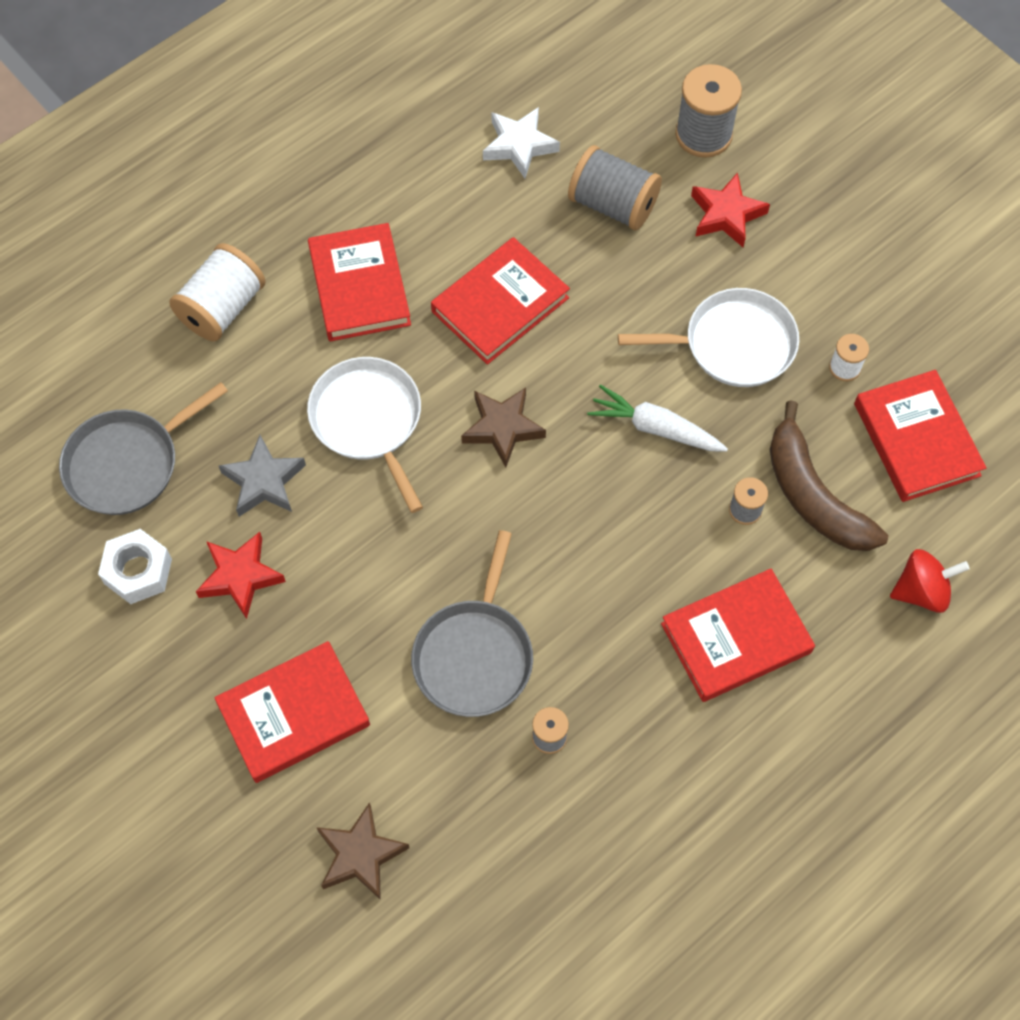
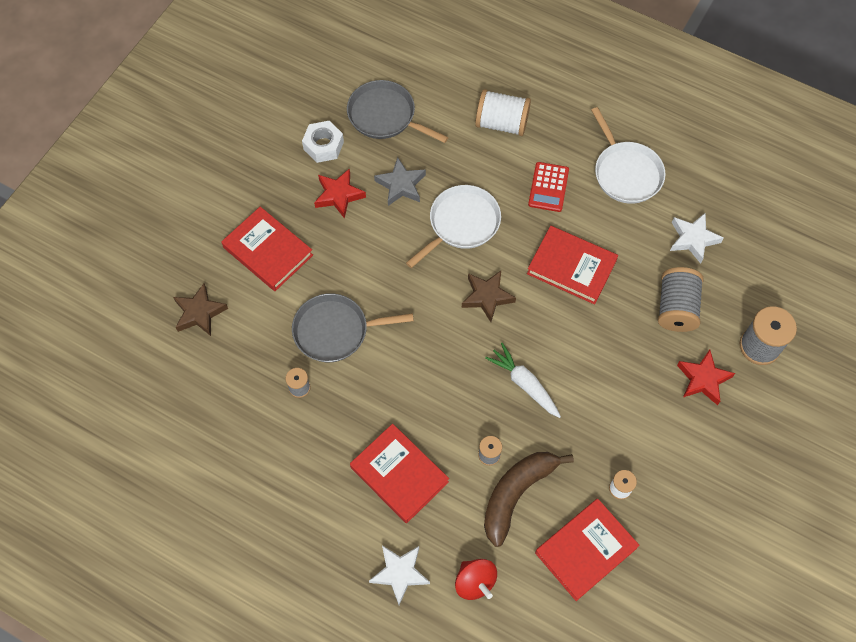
camera: 70 degrees right, 0 degrees up
red book [308,223,411,341] -> red calculator [528,162,569,212]
white carrot [587,384,728,451] -> white carrot turned 45 degrees counterclockwise [485,343,561,418]
white pan [618,288,799,387] -> white pan moved to [591,107,666,204]
none -> white star [369,545,430,605]

